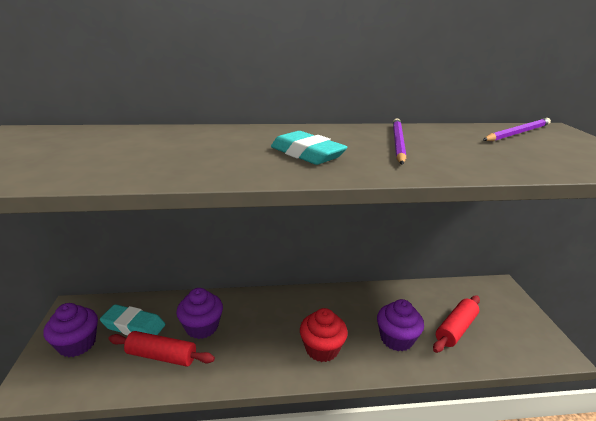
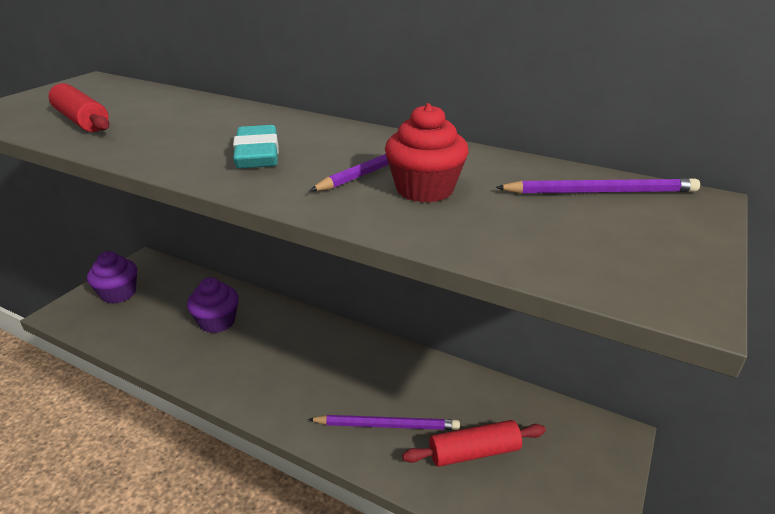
camera: 35 degrees right, 5 degrees up
turquoise eraser [100,304,165,335] -> none
red rolling pin [108,331,215,366] -> red rolling pin moved to [48,83,109,132]
red cupcake [300,308,348,362] -> red cupcake moved to [385,103,468,203]
purple cupcake [377,299,424,351] -> purple pencil [308,415,460,430]

